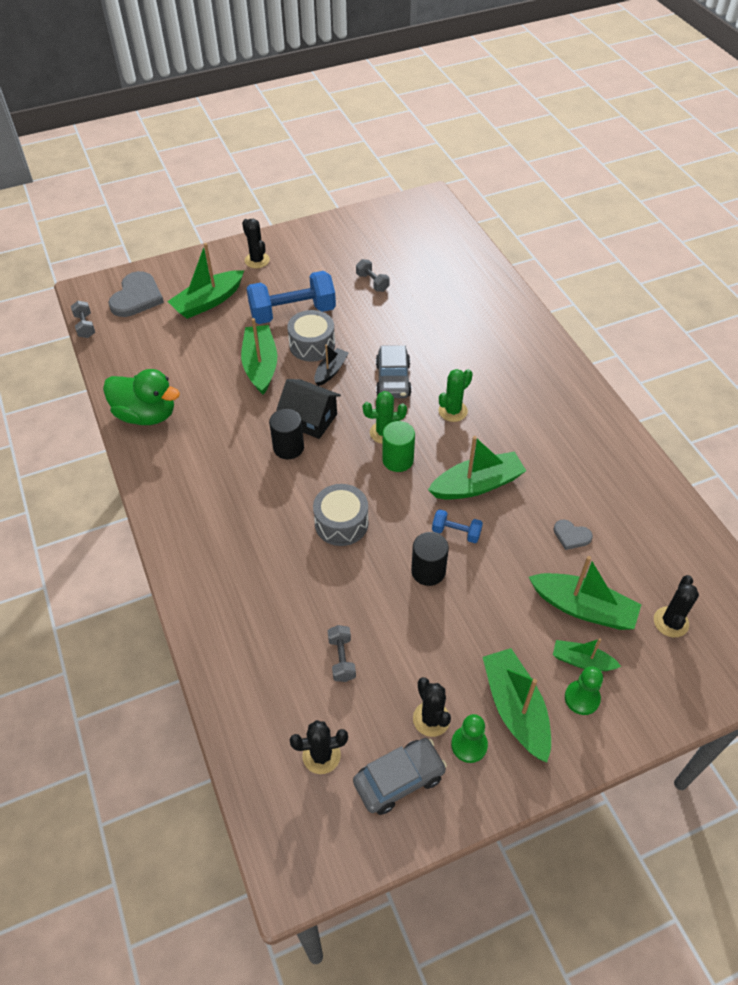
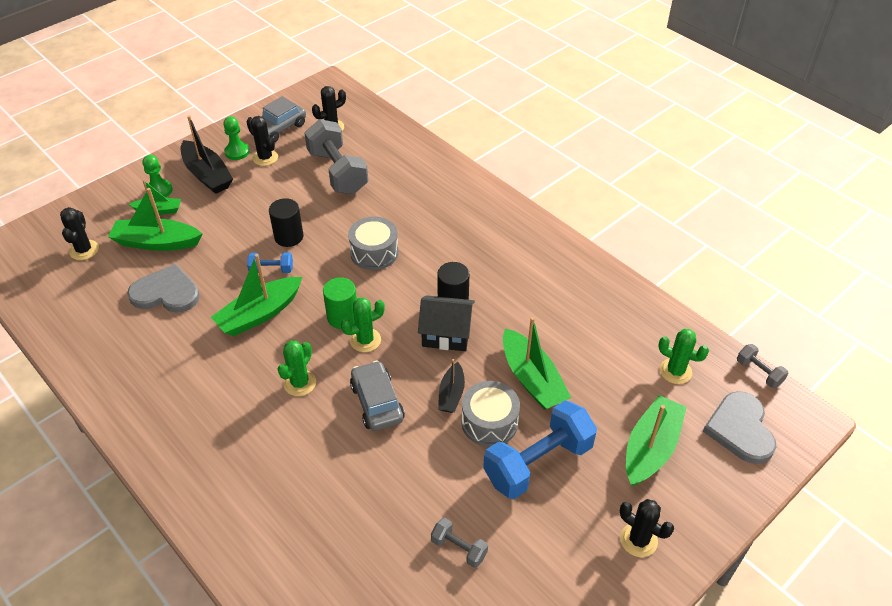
camera: 160 degrees right, 5 degrees down
green duck [103,369,180,425] -> none
grey dumbbell [328,625,356,682] -> grey dumbbell [304,119,368,194], size x2.14
green boat [483,648,551,763] -> black boat [181,115,233,194]
grey heart [554,519,593,550] -> grey heart [127,264,200,313], size x1.96
none -> green cactus [658,329,709,384]

